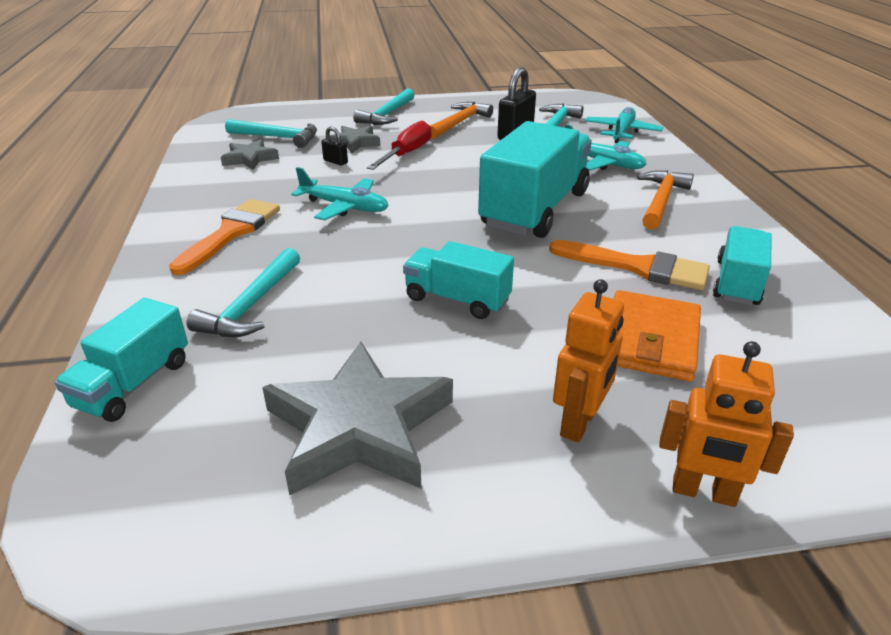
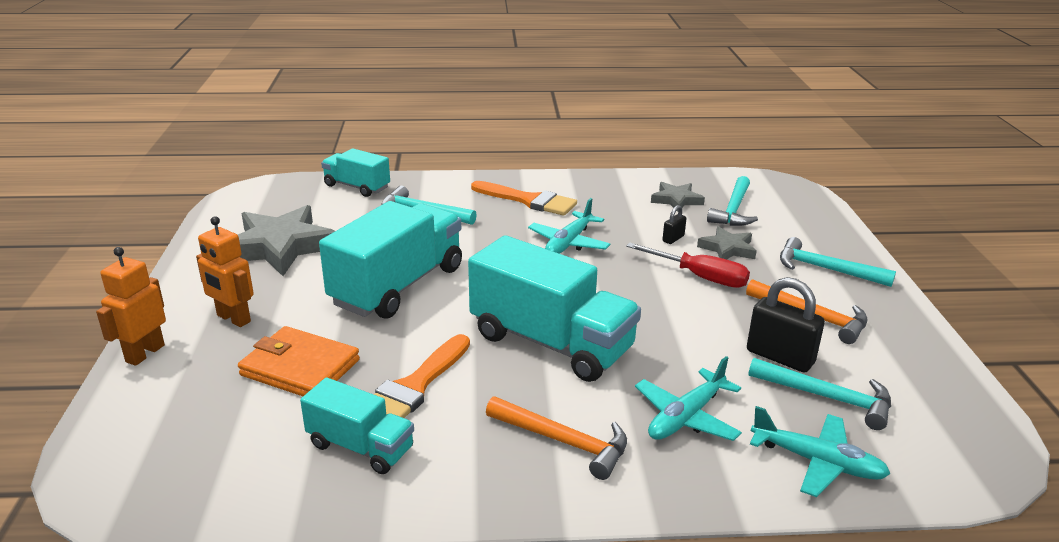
camera: 95 degrees right, 5 degrees down
turquoise truck [403,241,514,319] -> turquoise truck [319,201,462,319], size x1.80

